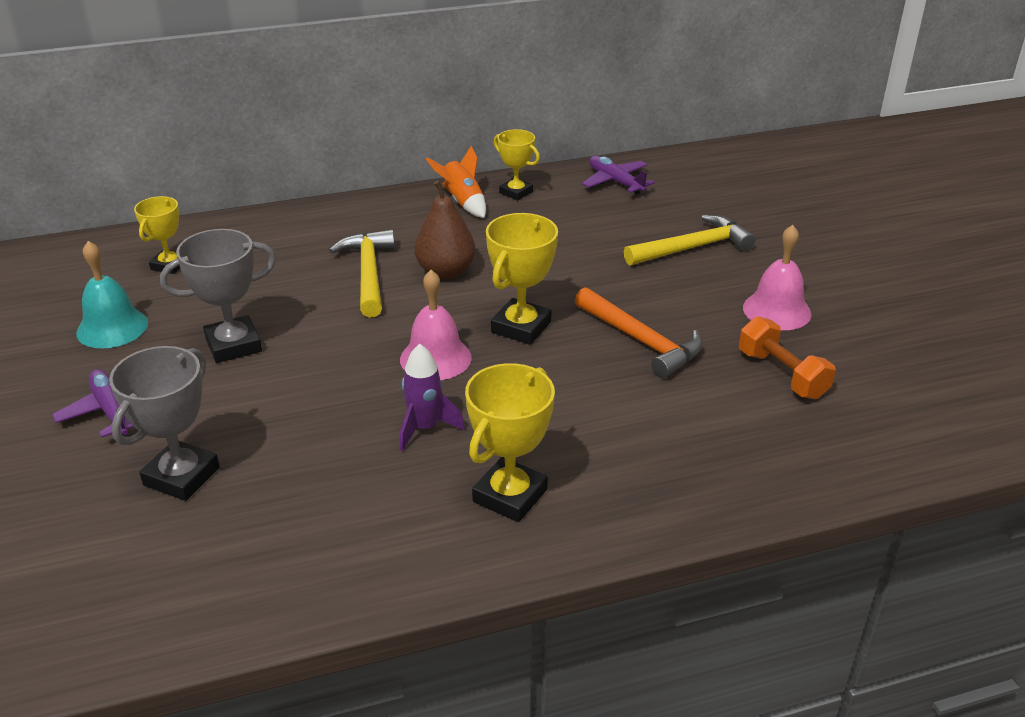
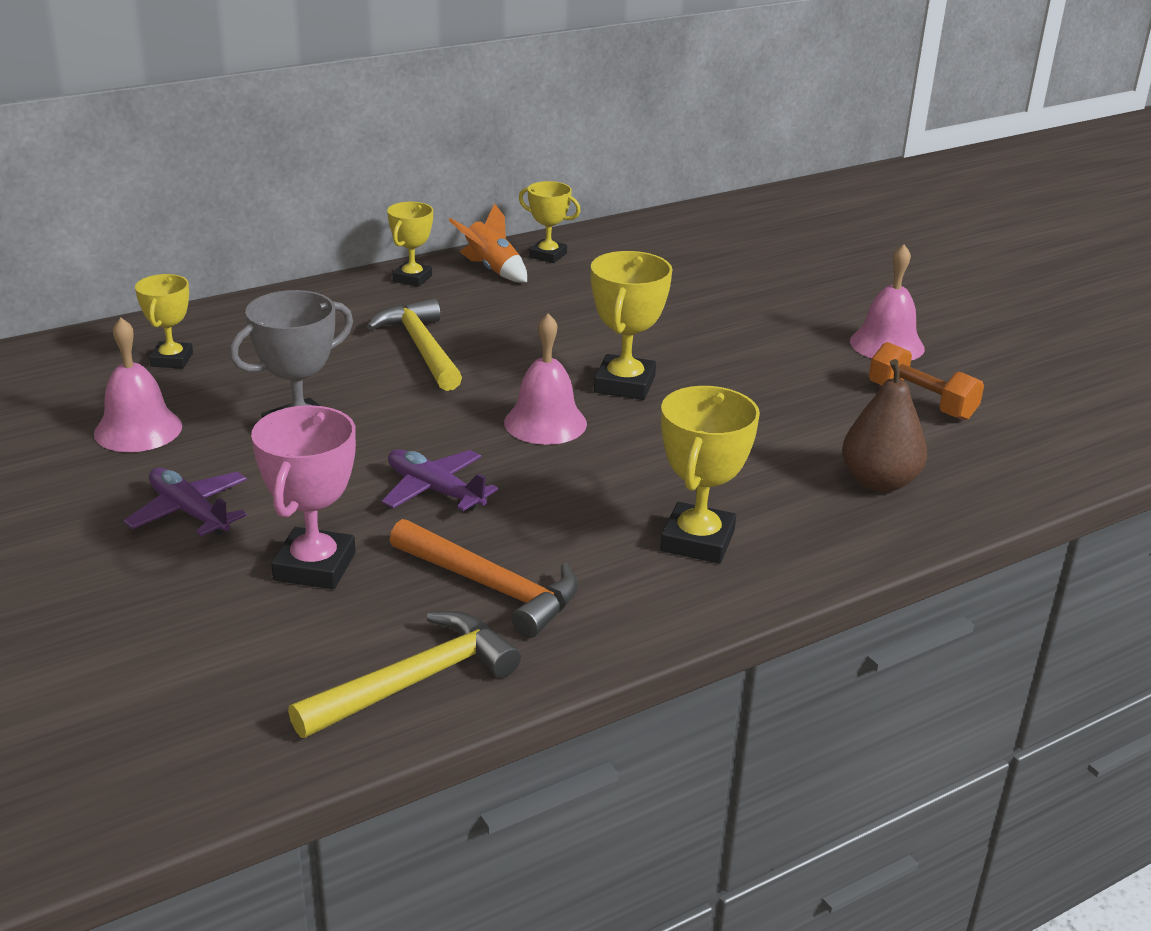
camera: 15 degrees left, 5 degrees down
turquoise bell [76,241,148,349] -> pink bell [94,318,182,452]
grey trophy [109,346,220,501] -> pink trophy [251,405,356,589]
purple rocket [400,344,465,452] -> none
brown pear [415,180,475,279] -> brown pear moved to [842,359,927,492]
orange hammer [575,287,703,379] -> orange hammer moved to [390,519,578,638]
purple plane [582,156,655,195] -> purple plane moved to [382,449,498,511]
yellow hammer [624,215,756,266] -> yellow hammer moved to [288,611,521,738]
none -> yellow trophy [387,202,433,287]

